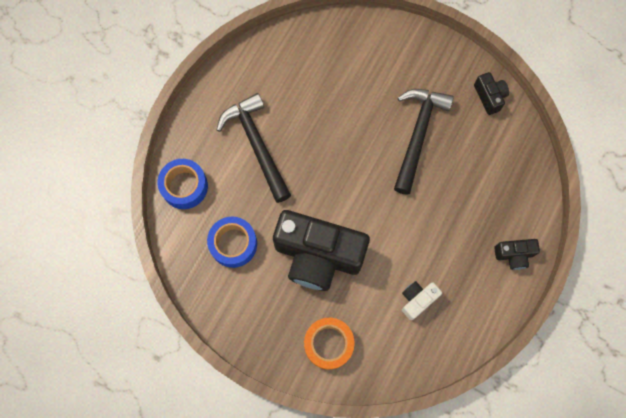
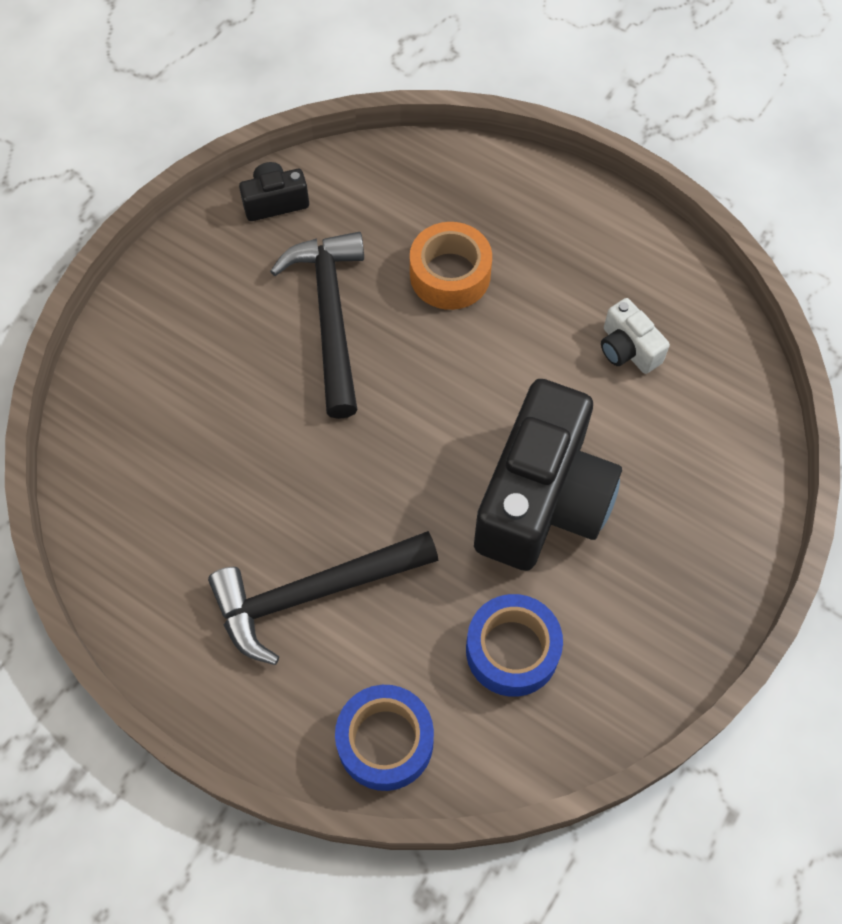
camera: 85 degrees left, 10 degrees down
orange tape [304,318,355,369] -> orange tape moved to [410,222,492,310]
black hammer [394,89,454,195] -> black hammer turned 60 degrees clockwise [270,232,364,419]
black camera [494,239,540,270] -> none

